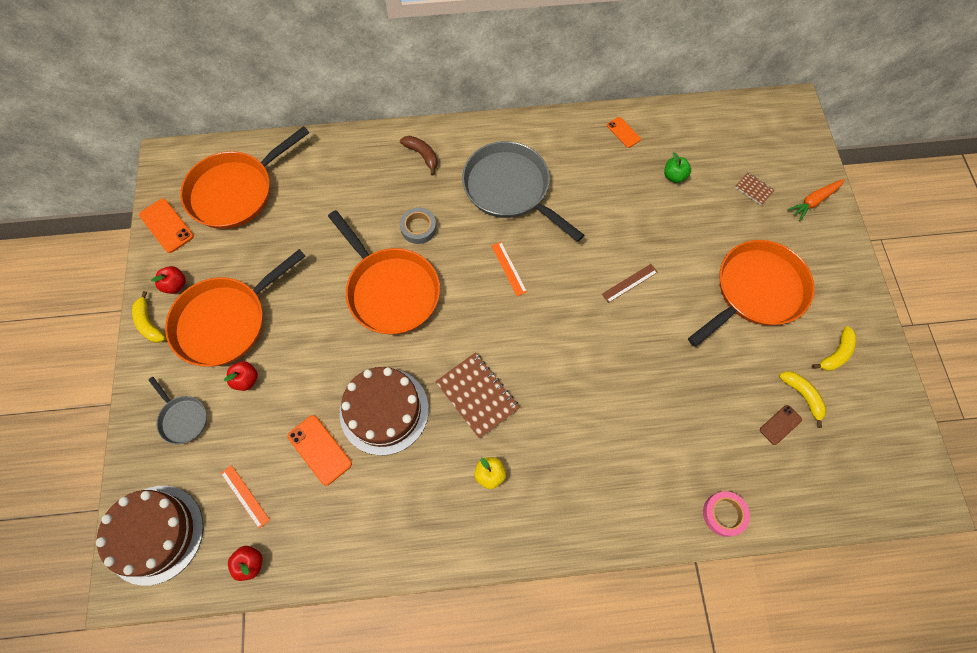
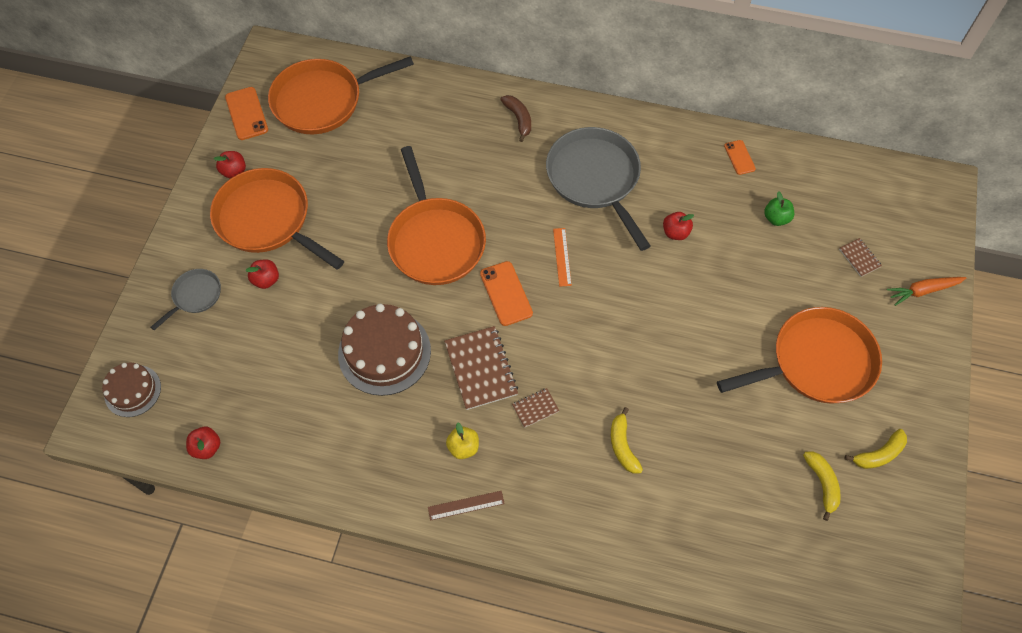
camera: 20 degrees right, 5 degrees down
brown cake [96,486,203,586] -> brown cake [102,363,161,417], size x0.59
yellow banana [132,291,166,343] -> yellow banana moved to [611,407,643,474]
grey pan [149,377,207,444] -> grey pan turned 120 degrees counterclockwise [151,269,221,330]
orange pan [165,249,305,367] -> orange pan turned 60 degrees clockwise [210,168,344,270]
orange ruler [221,465,270,529] -> none
orange phone [288,415,352,486] -> orange phone moved to [480,261,533,326]
grey tape [400,207,437,244] -> none
brown ruler [602,264,658,303] -> brown ruler moved to [428,491,505,521]
pink tape [703,491,750,537] -> none
brown phone [760,405,802,445] -> none
none -> brown notebook [512,388,559,428]
none -> red apple [663,212,694,240]

